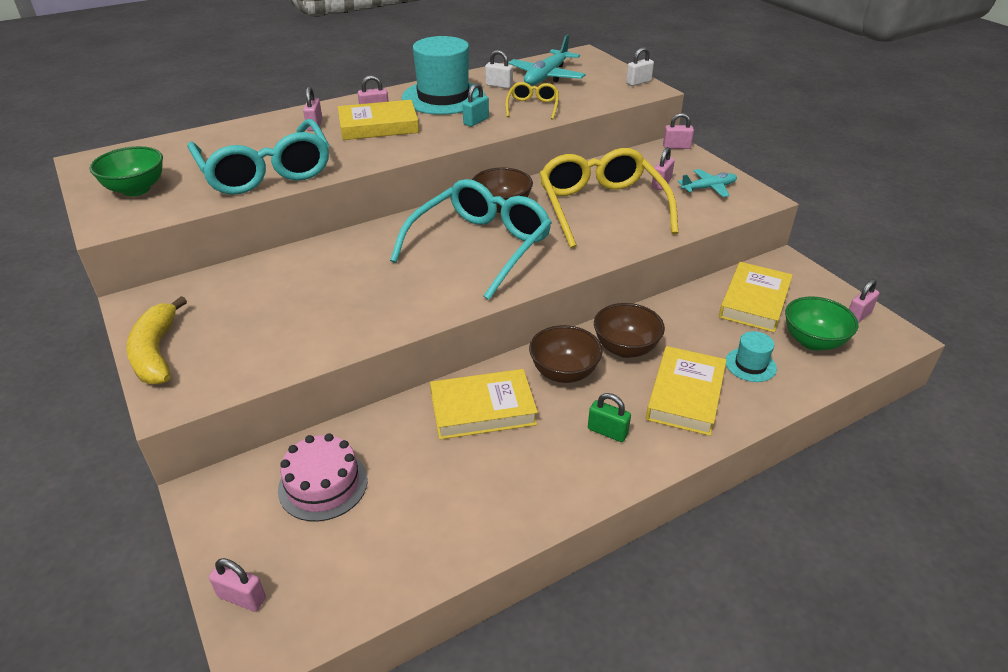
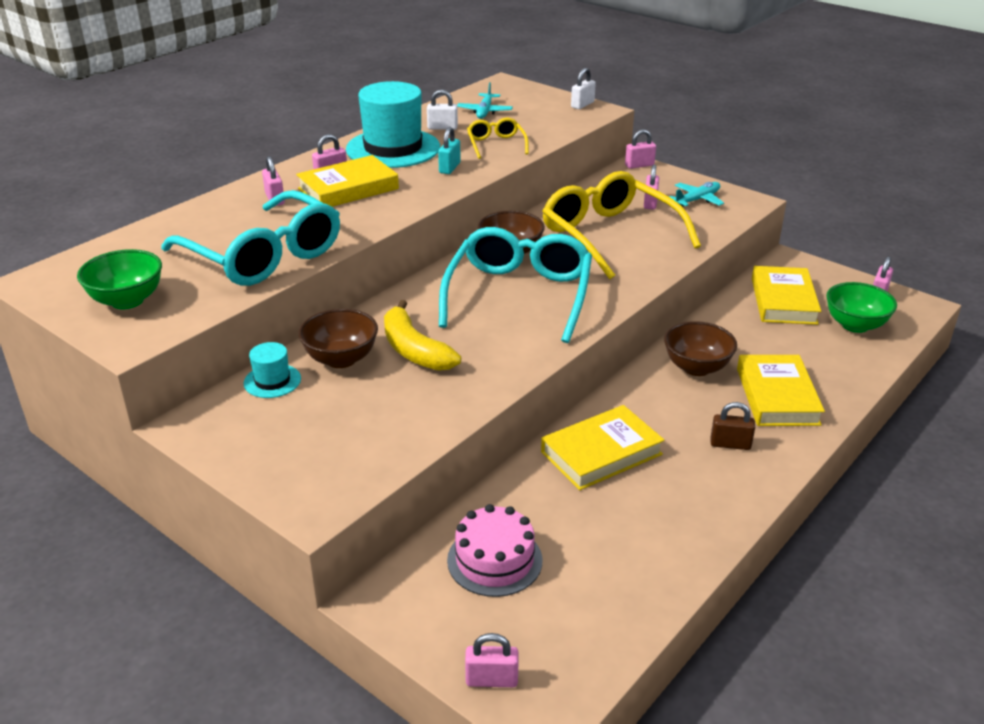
camera: 20 degrees left, 5 degrees down
yellow banana [126,296,187,384] -> yellow banana moved to [384,300,461,371]
turquoise plane [508,34,586,86] -> turquoise plane [457,82,513,119], size x0.62
brown bowl [529,325,603,383] -> brown bowl moved to [298,309,378,368]
green padlock [588,393,631,442] -> brown padlock [711,402,755,450]
turquoise hat [726,331,777,382] -> turquoise hat moved to [244,342,301,398]

